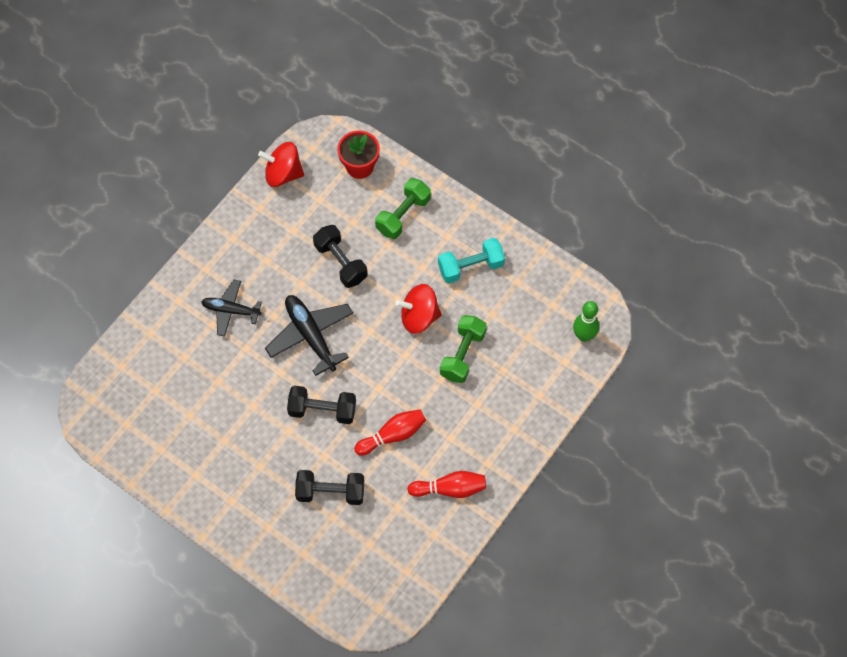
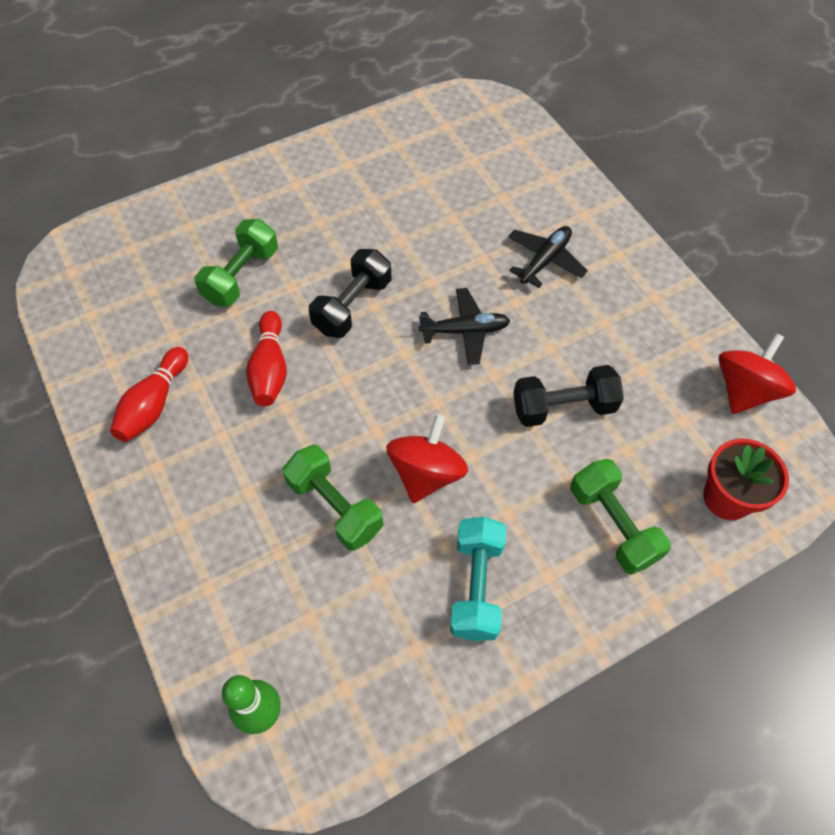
camera: 115 degrees right, 5 degrees down
black plane [265,295,353,376] -> black plane [419,288,510,365], size x0.66
black dumbbell [295,470,364,505] -> green dumbbell [195,219,278,307]

